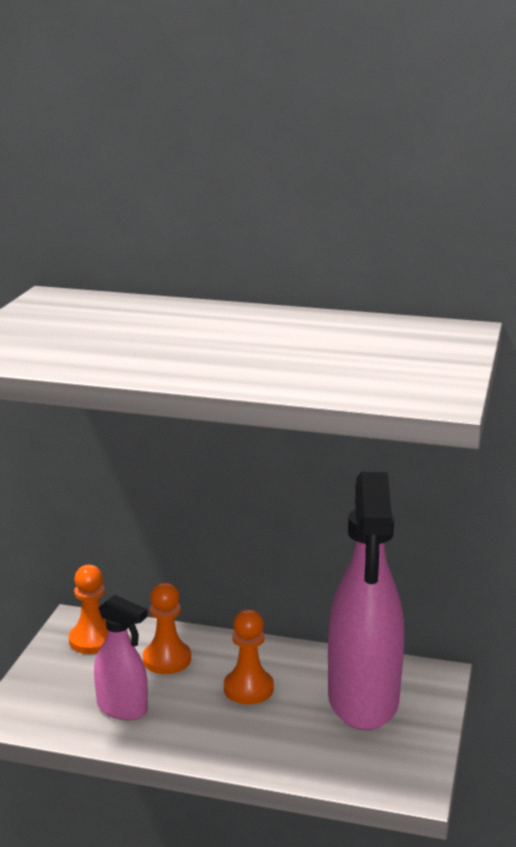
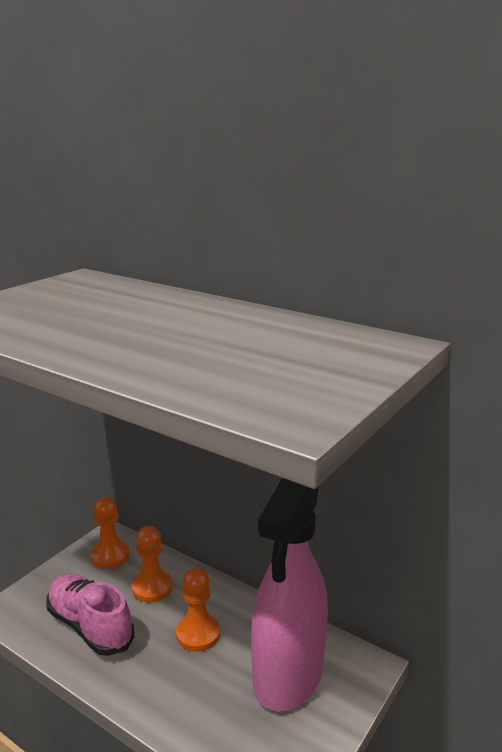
camera: 20 degrees right, 0 degrees up
pink spray bottle [94,595,148,720] -> pink shoe [46,574,134,656]

